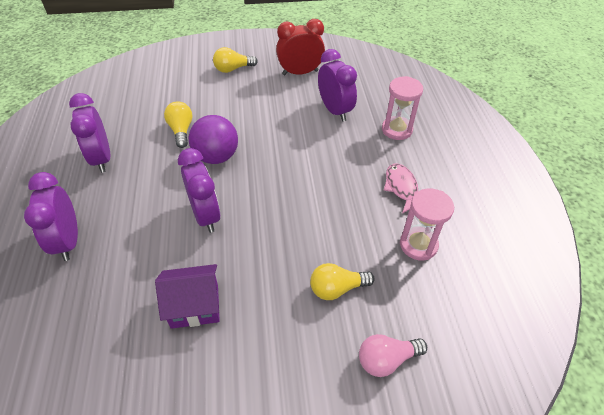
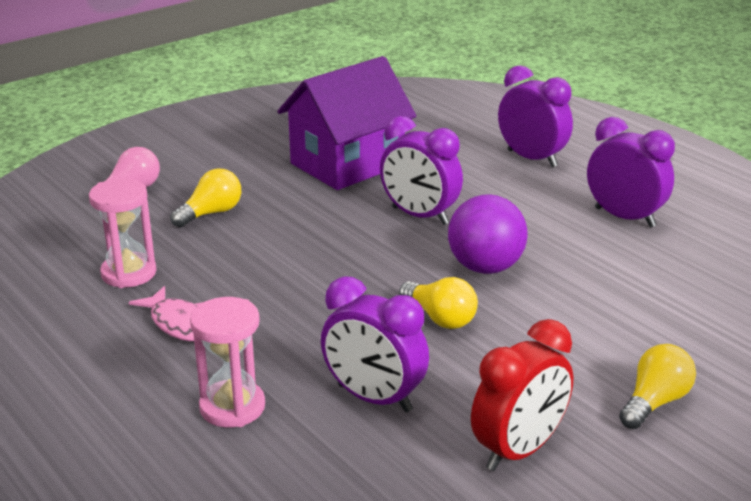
camera: 150 degrees right, 20 degrees down
purple house [155,264,220,329] -> purple house [277,56,416,190], size x1.66
yellow light bulb [164,101,193,148] -> yellow light bulb moved to [399,277,478,329]

